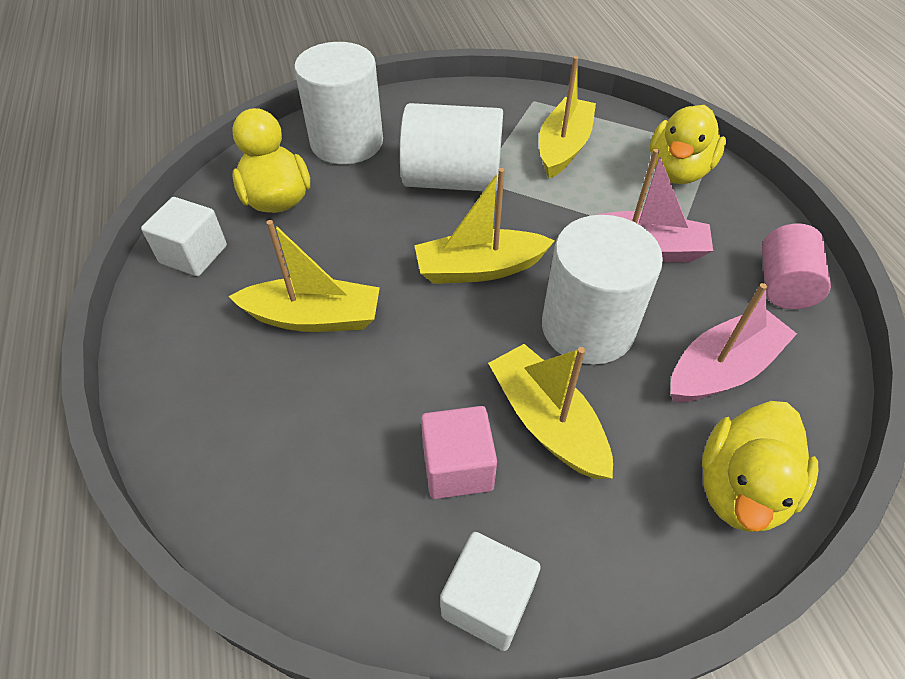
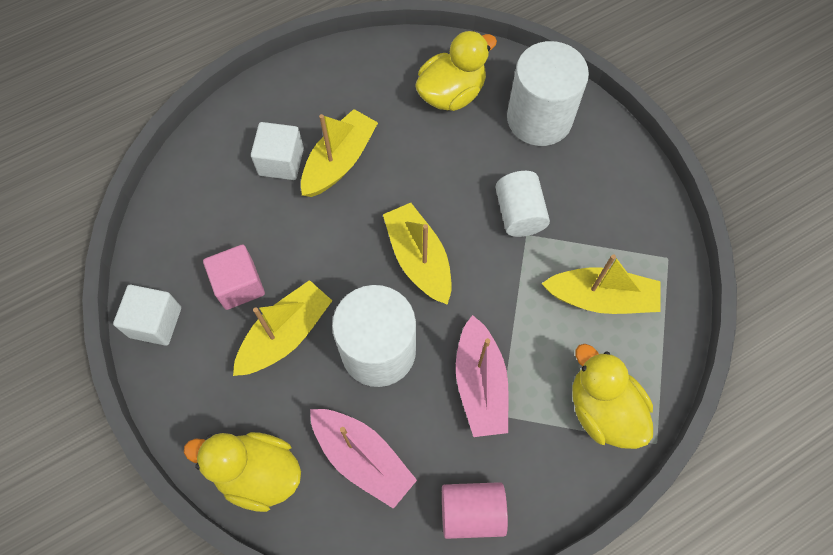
camera: 75 degrees right, 15 degrees up
white cube [141,197,227,276] -> white cube moved to [251,122,304,180]
yellow boat [229,220,380,332] -> yellow boat turned 135 degrees counterclockwise [301,109,378,197]
white cylinder [400,103,503,191] -> white cylinder [496,171,550,237], size x0.62
yellow duck [650,105,726,184] -> yellow duck turned 45 degrees clockwise [572,344,653,449]

